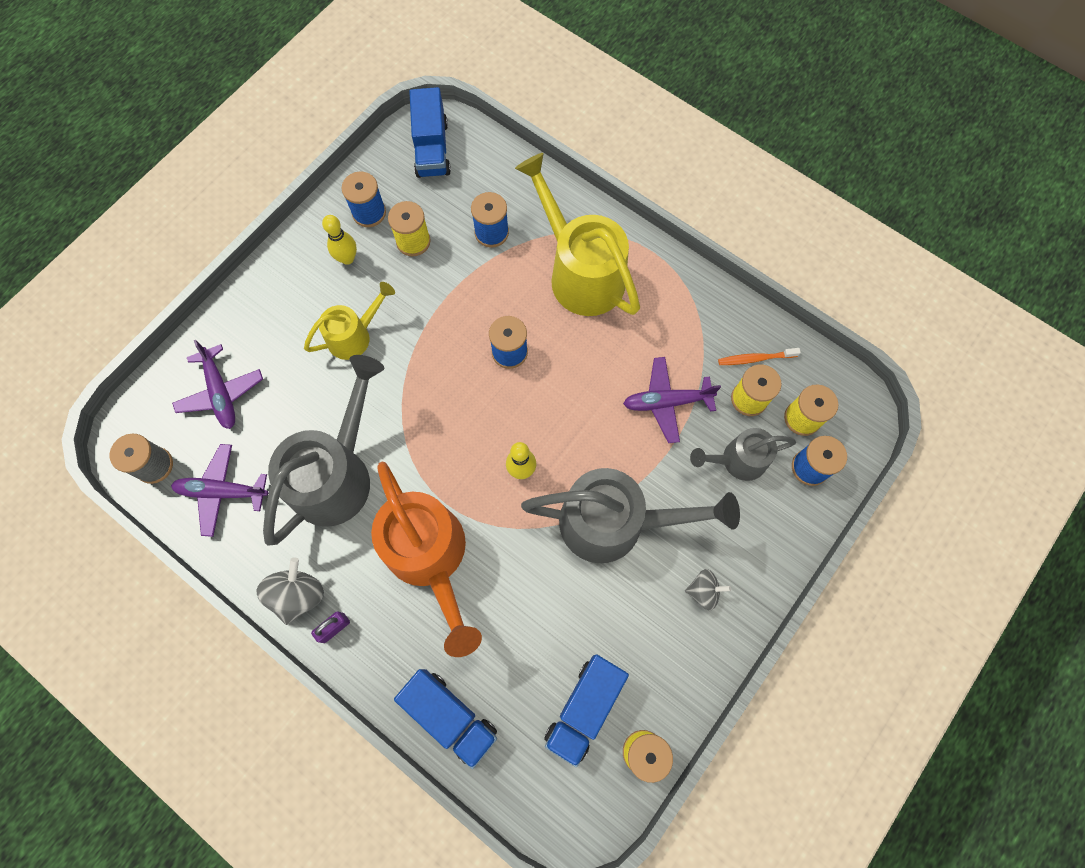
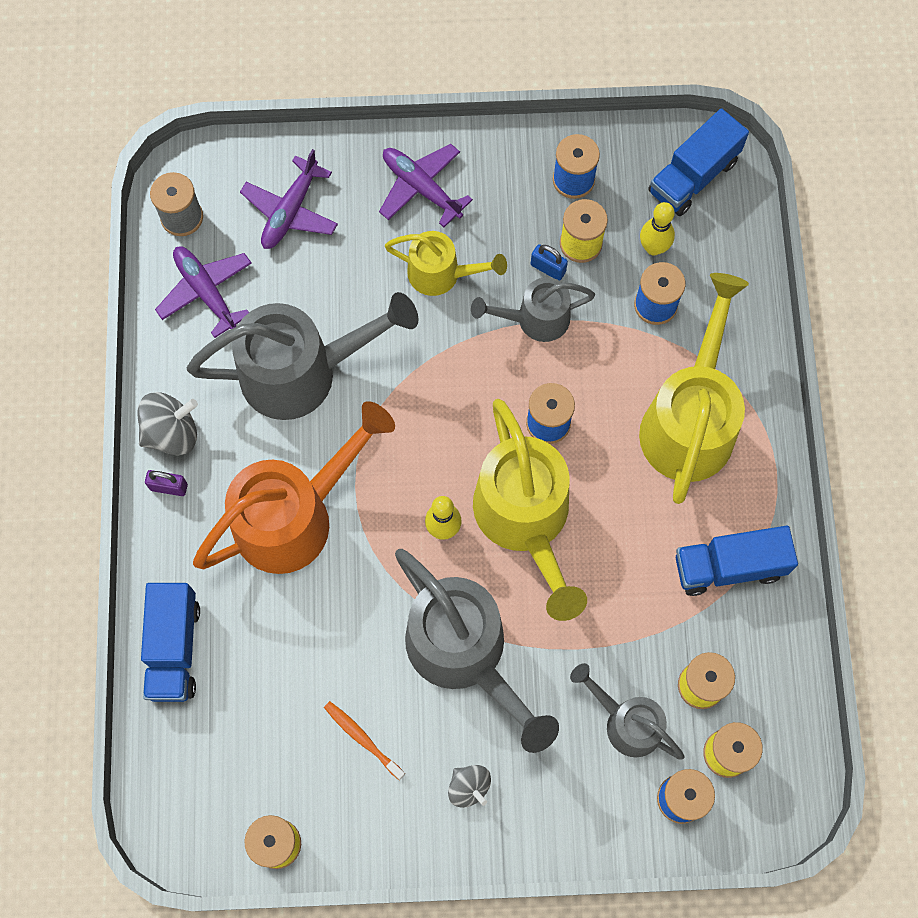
camera: 50 degrees right, 0 degrees up
yellow bowling pin [322,215,357,265] -> yellow bowling pin moved to [640,202,675,255]
orange watering can [371,462,482,657] -> orange watering can turned 150 degrees counterclockwise [193,401,395,574]
blue truck [544,654,629,767] -> blue truck moved to [676,526,798,596]
purple plane [623,357,721,443] -> purple plane moved to [379,144,473,227]
orange toothbrush [718,348,801,365] -> orange toothbrush moved to [324,701,405,780]
none -> grey watering can [471,277,595,342]
none -> yellow watering can [473,399,587,621]
none -> blue padlock [531,244,568,281]

